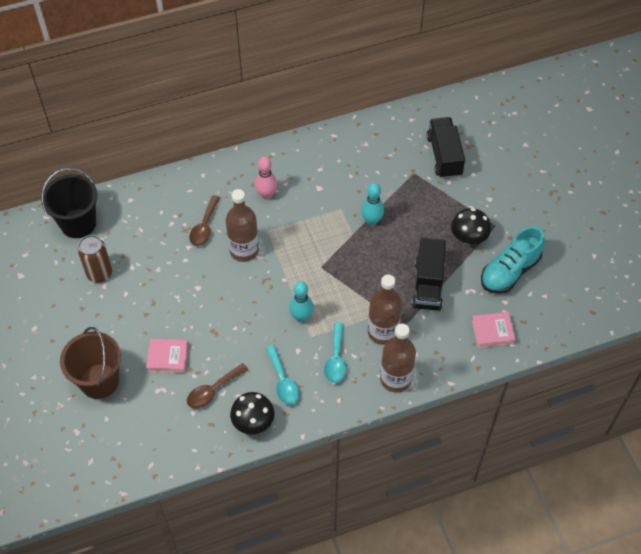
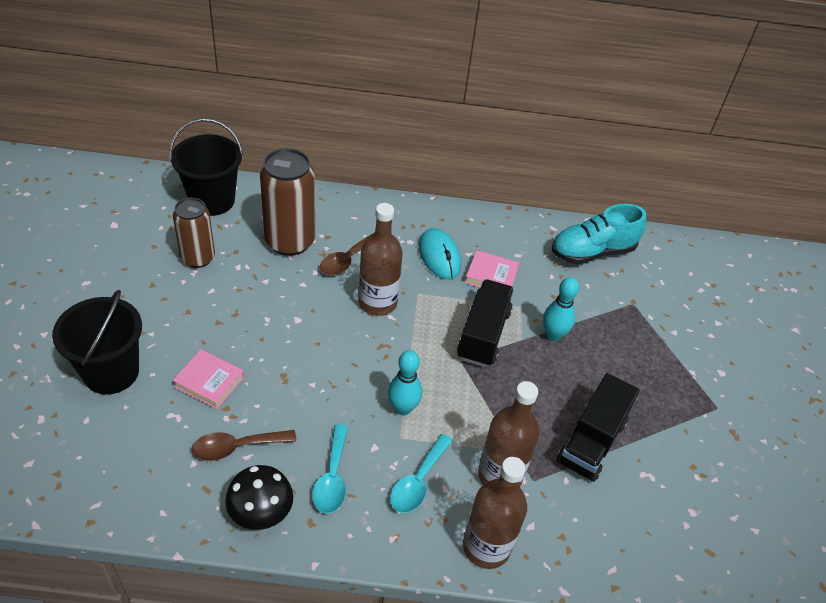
camera: 20 degrees right, 10 degrees down
brown bucket [60,327,121,399] -> black bucket [52,290,142,394]
pink bowling pin [255,157,277,200] -> turquoise mouse [419,228,461,279]
black truck [426,117,465,179] -> black truck moved to [457,279,514,367]
black mushroom [451,208,491,245] -> none
pink book [472,312,516,348] -> pink book moved to [465,250,519,288]
turquoise shoe [481,226,545,294] -> turquoise shoe moved to [552,204,647,264]
none -> brown can [260,148,315,256]

